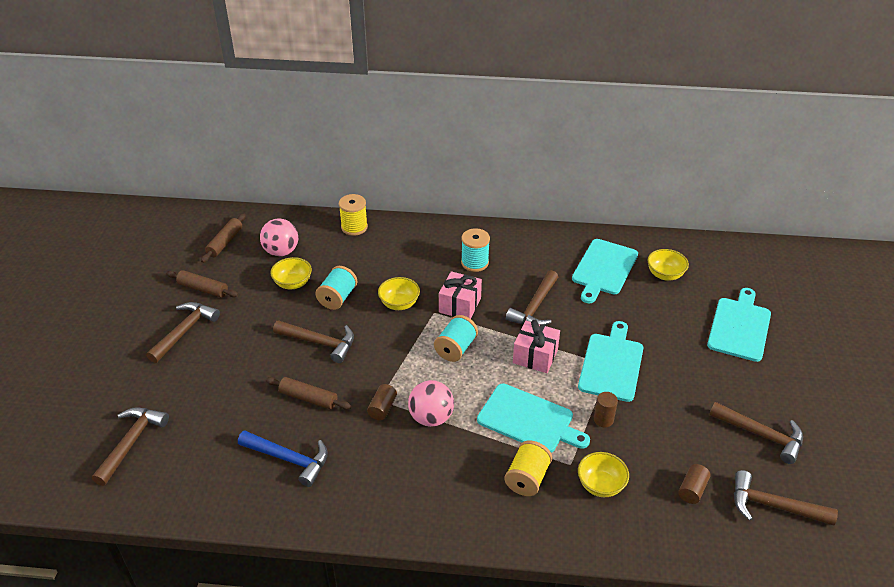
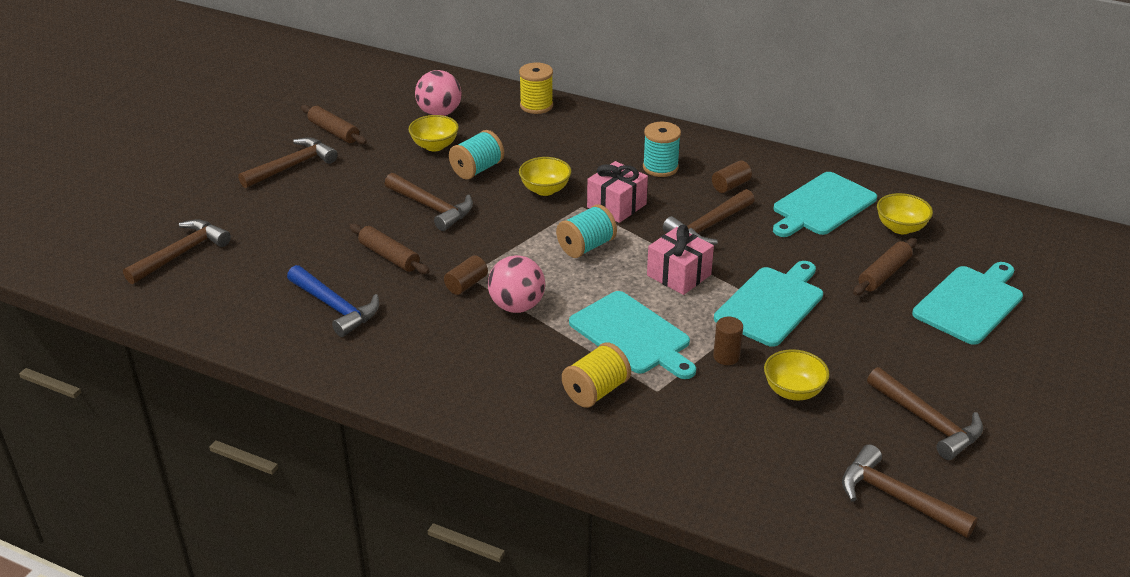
camera: 20 degrees right, 5 degrees down
brown rolling pin [201,213,246,263] -> brown rolling pin moved to [853,238,917,295]
yellow bowl [578,452,629,497] -> yellow bowl moved to [764,349,830,401]
brown cylinder [678,464,710,504] -> brown cylinder moved to [712,161,752,193]

